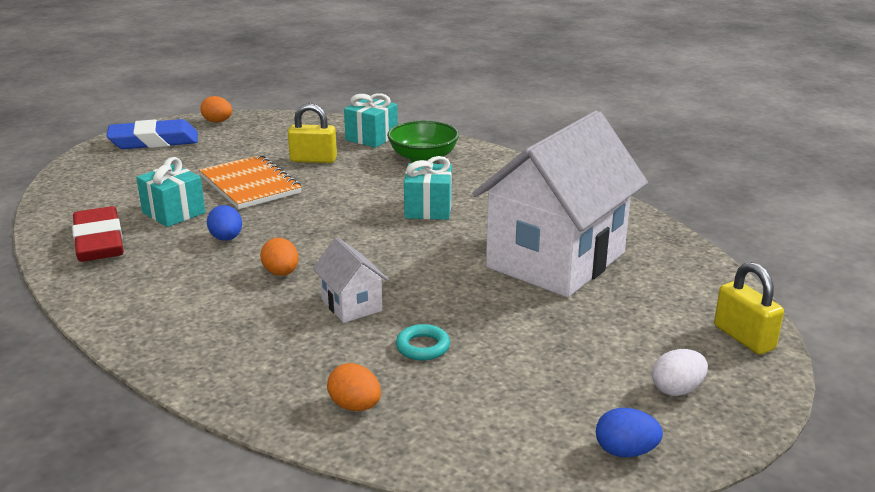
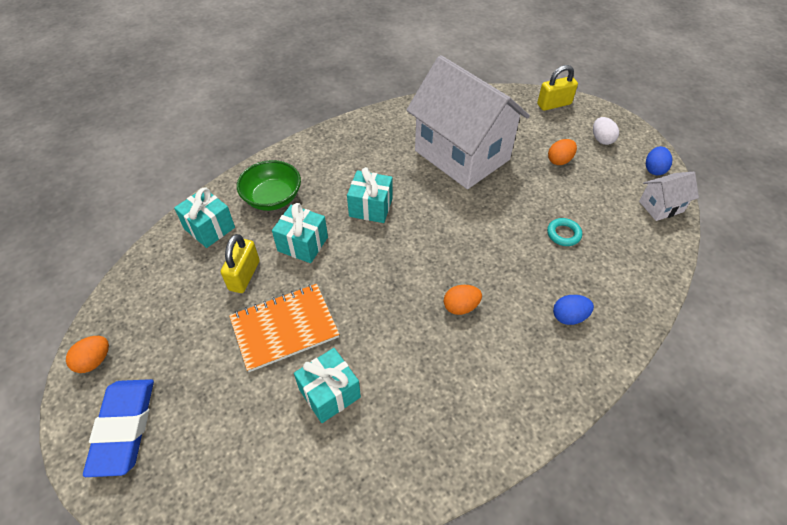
camera: 80 degrees left, 25 degrees up
red eraser [72,206,124,262] -> none
blue egg [207,205,242,241] -> blue egg moved to [553,295,594,325]
white house [313,237,389,323] -> white house moved to [639,172,699,221]
orange egg [327,363,381,411] -> orange egg moved to [548,139,577,165]
none -> turquoise gift [272,203,328,263]

